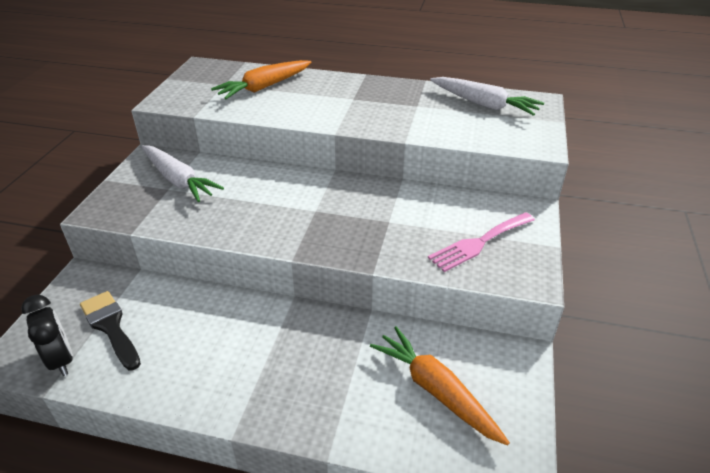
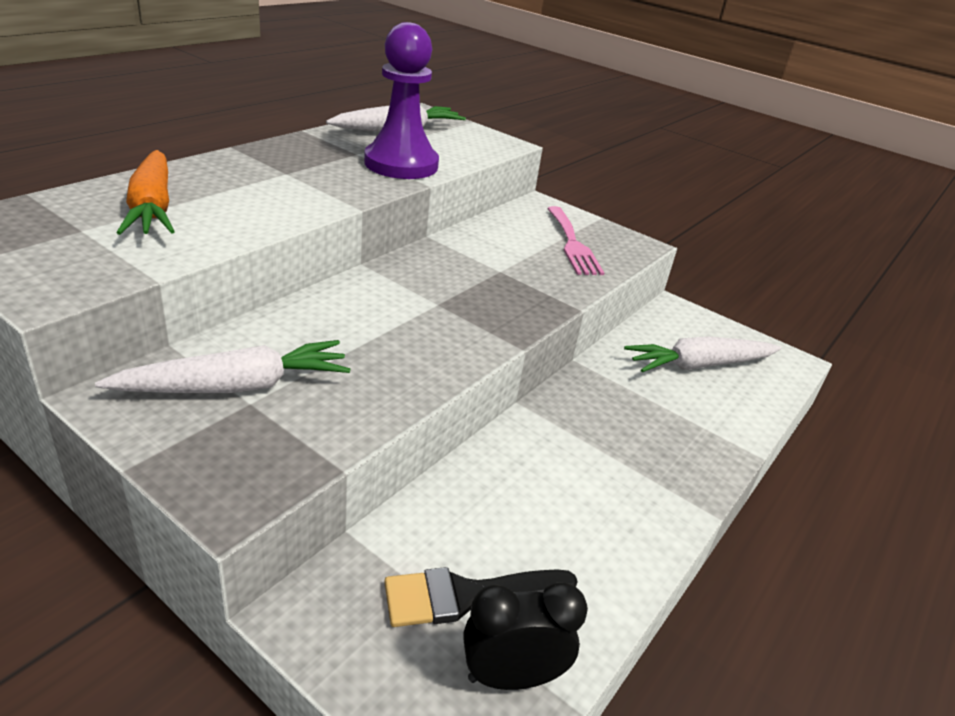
camera: 70 degrees left, 5 degrees down
orange carrot [370,326,510,446] -> white carrot [624,336,781,373]
none -> purple pawn [364,22,439,179]

